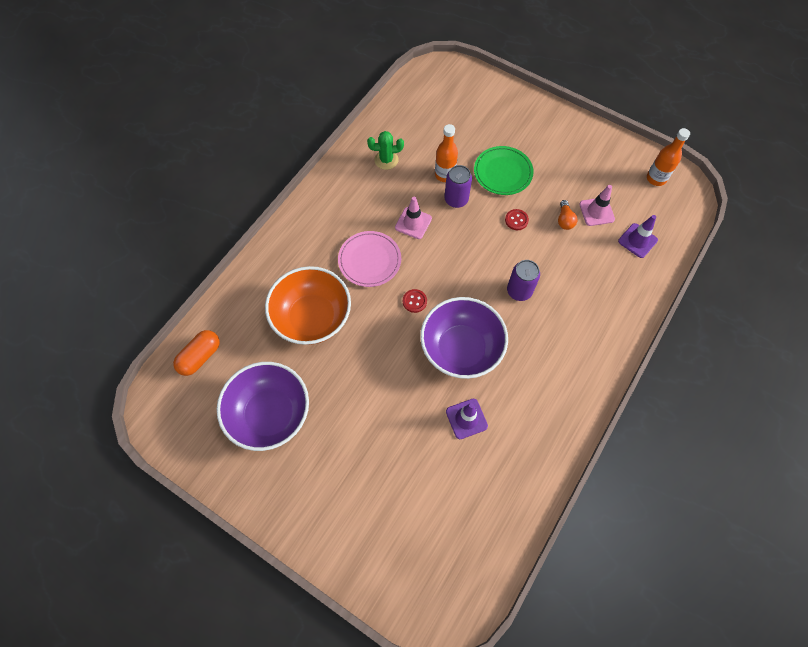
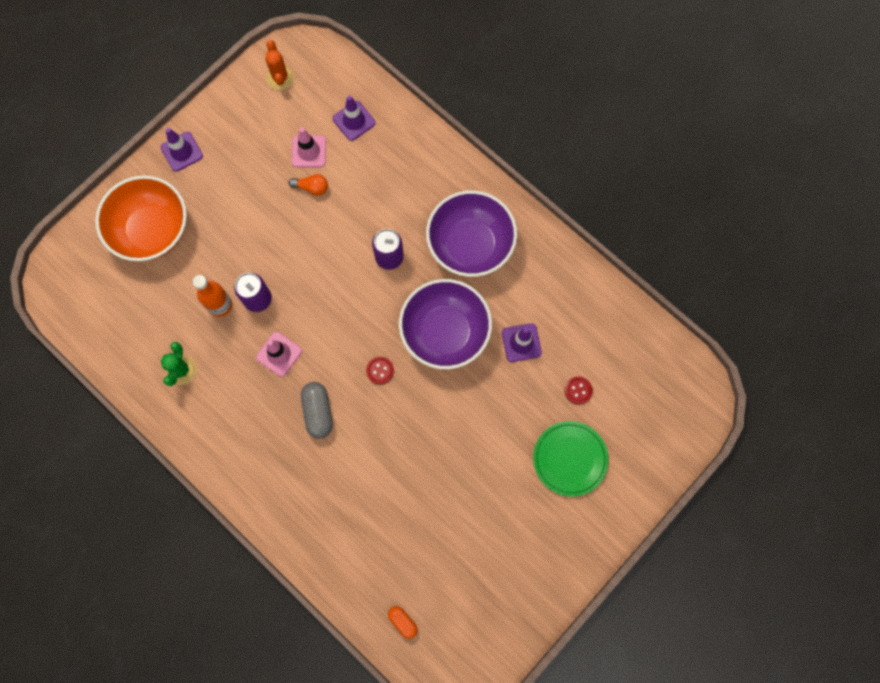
camera: 80 degrees left, 10 degrees up
orange capsule [173,330,220,376] -> orange capsule [388,606,418,639], size x0.60
purple bowl [217,362,309,451] -> purple bowl moved to [426,190,517,277]
orange bowl [265,266,351,345] -> orange bowl moved to [95,175,187,261]
pink plate [338,231,401,287] -> grey capsule [301,382,333,439]
green plate [474,146,534,195] -> green plate moved to [533,421,609,497]
red button [505,209,529,230] -> red button moved to [564,376,593,404]
orange bottle [647,128,690,186] -> orange cactus [265,40,294,90]
none -> purple traffic cone [161,128,203,172]

